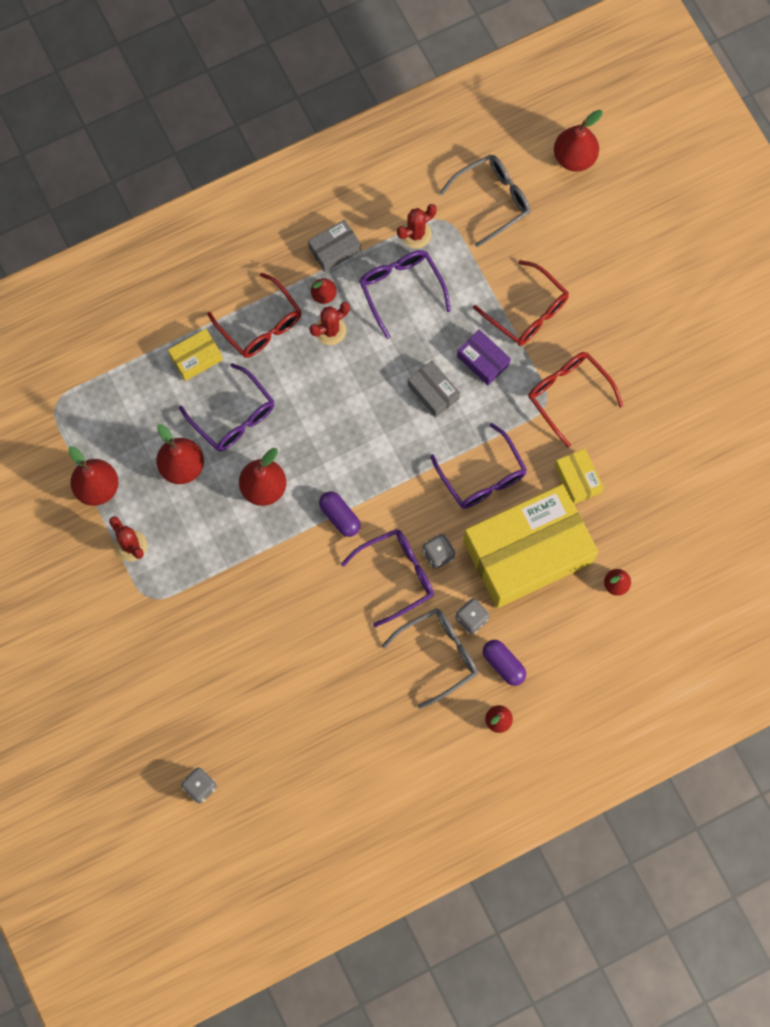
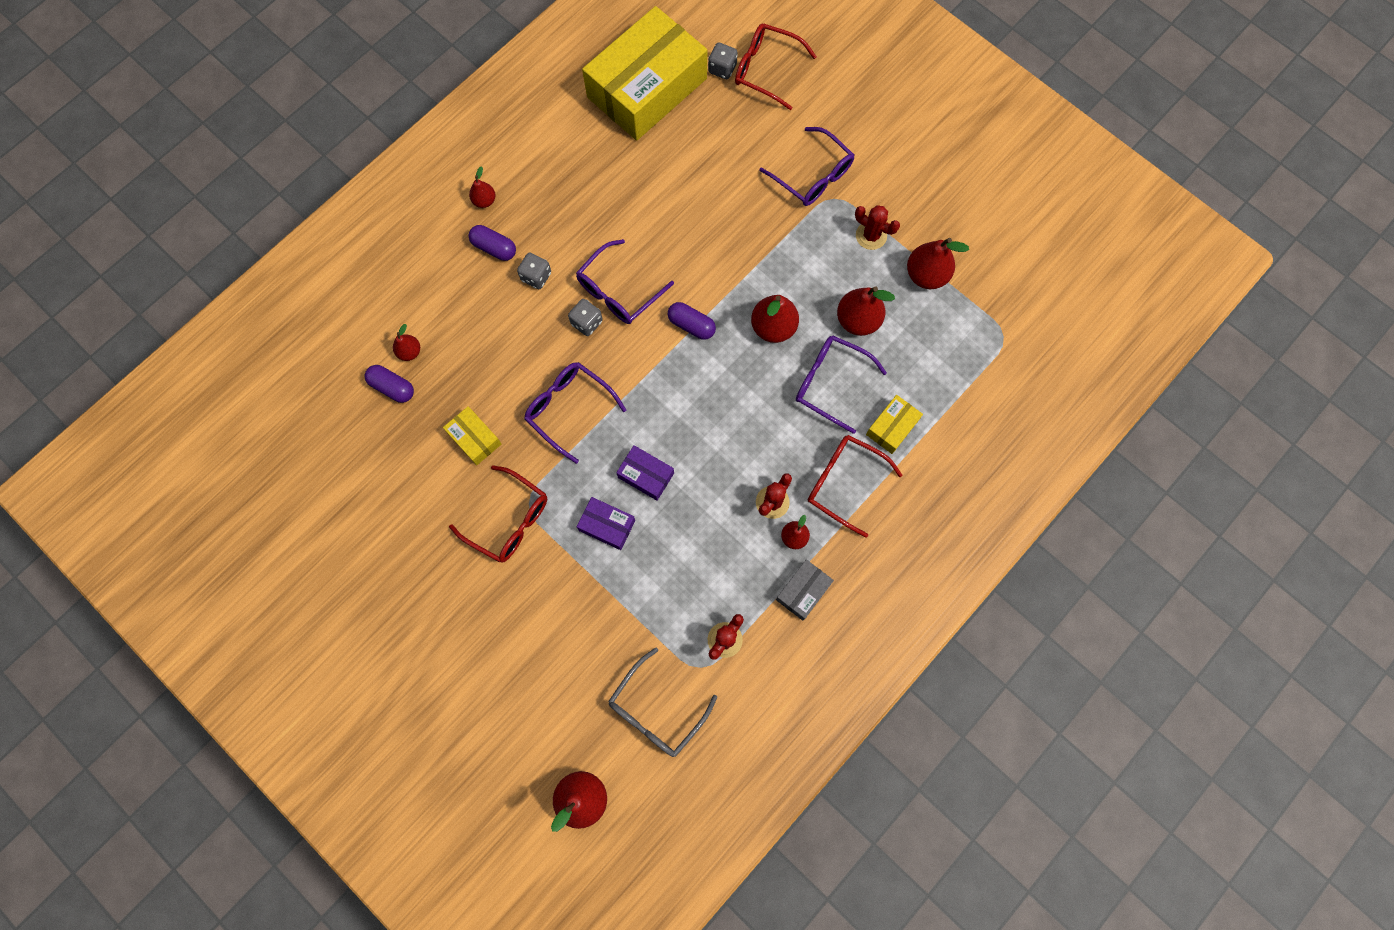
camera: 160 degrees right, 0 degrees up
purple glasses [359,250,451,339] -> purple glasses moved to [759,127,854,206]
grey glasses [382,608,478,709] -> none
grey box [408,361,460,418] -> purple box [616,445,674,500]
yellow box [463,484,598,608] -> yellow box moved to [582,6,707,141]
red glasses [473,260,569,346] -> red glasses moved to [735,23,817,110]
none -> purple capsule [365,365,414,403]

